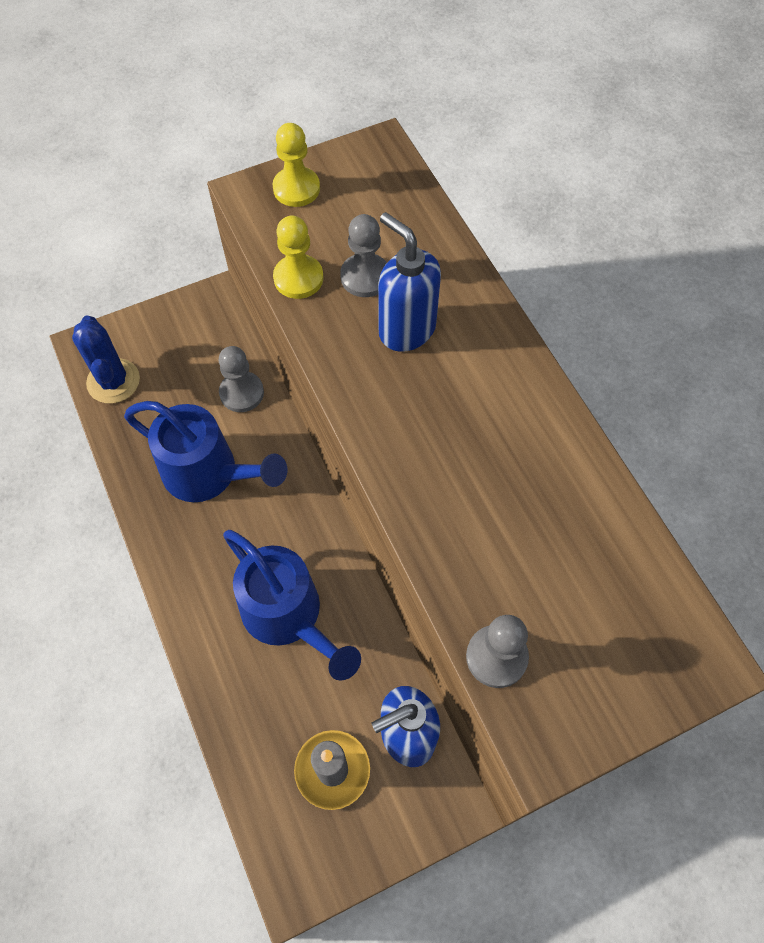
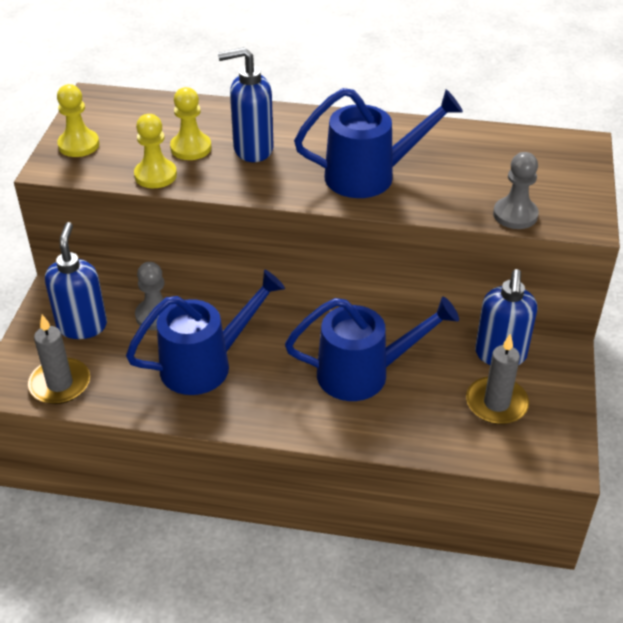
camera: 55 degrees left, 20 degrees down
blue cactus [72,315,140,403] -> grey candle [28,315,90,404]
grey pawn [340,214,387,297] -> yellow pawn [170,87,211,160]
none -> blue soap dispenser [45,222,107,339]
none -> blue watering can [294,88,463,198]

